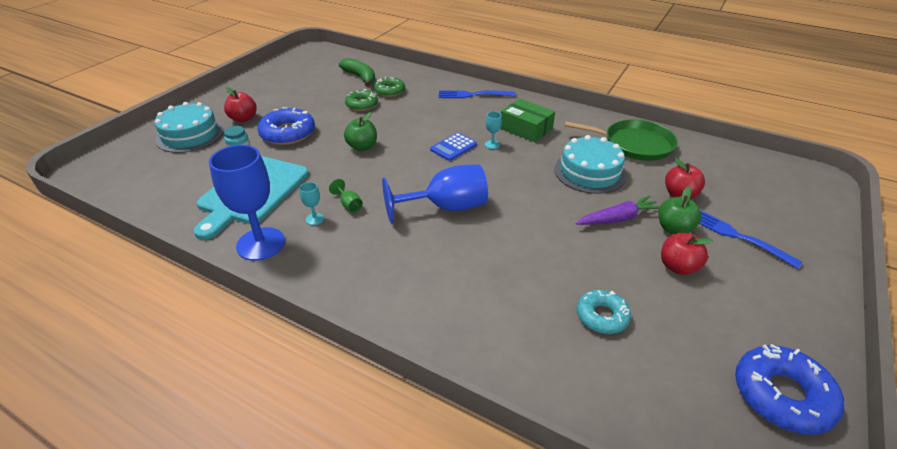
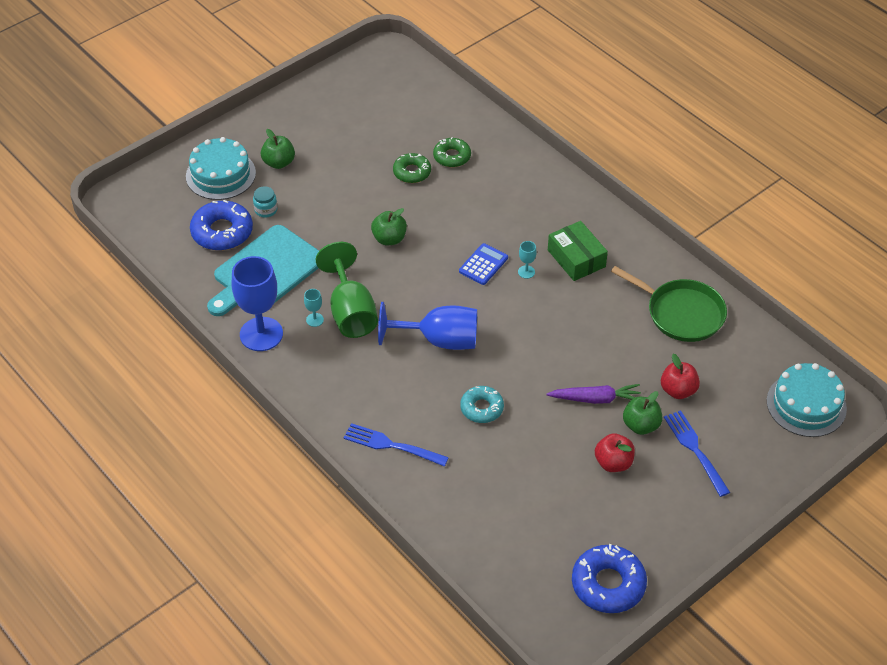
camera: 20 degrees right, 10 degrees up
red apple [224,87,256,122] -> green apple [260,129,295,169]
blue donut [257,107,315,145] -> blue donut moved to [190,200,253,251]
green goblet [329,179,363,213] -> green goblet [316,242,378,338], size x2.44
green banana [338,58,375,86] -> none
blue calculator [430,133,477,161] -> blue calculator turned 150 degrees clockwise [459,243,508,285]
blue fork [439,90,515,98] -> blue fork moved to [344,423,449,467]
turquoise cake [554,135,626,194] -> turquoise cake moved to [767,363,847,437]
turquoise donut [576,290,631,334] -> turquoise donut moved to [460,386,504,423]

